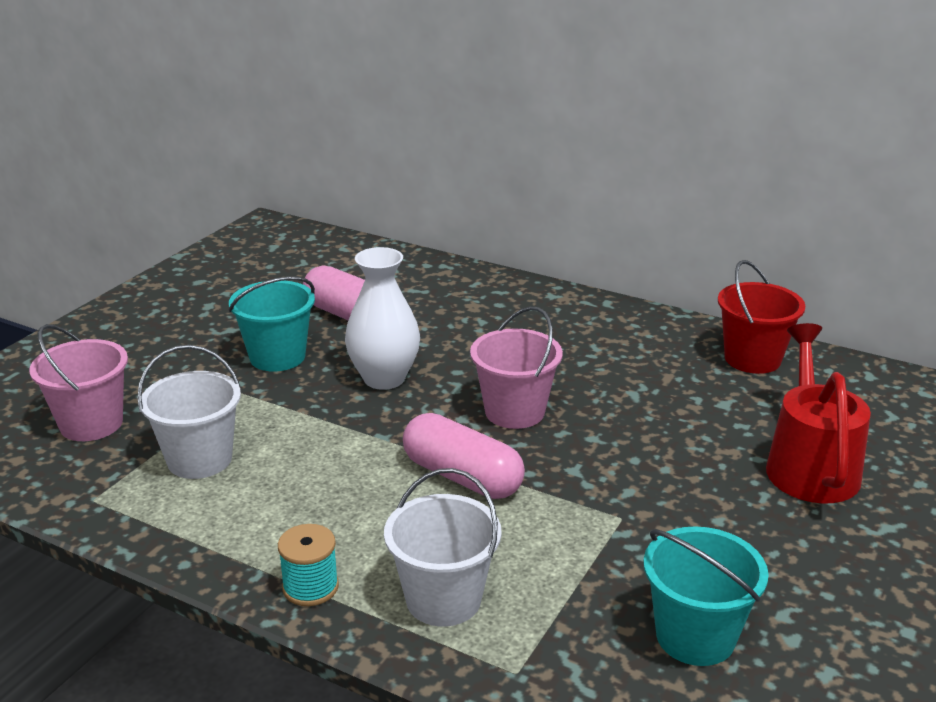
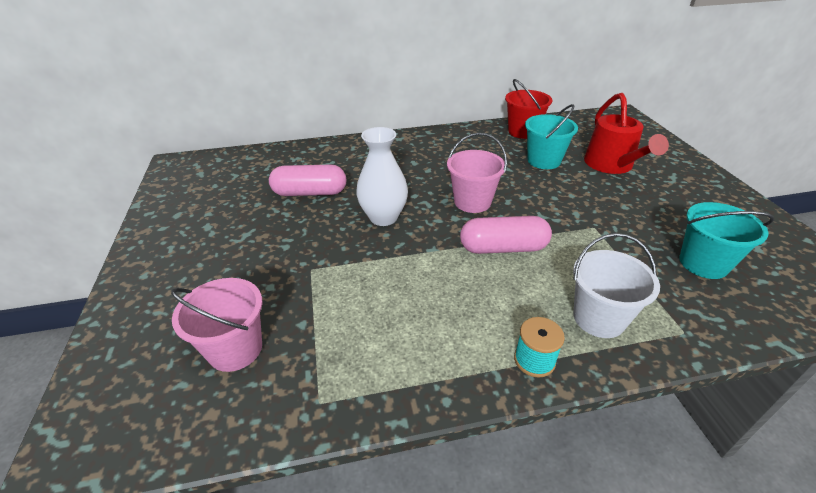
camera: 40 degrees left, 10 degrees up
white bucket [137,345,241,479] -> none
turquoise bucket [229,277,315,372] -> turquoise bucket moved to [525,104,578,169]
red watering can [766,323,871,504] -> red watering can turned 150 degrees counterclockwise [584,93,669,174]

